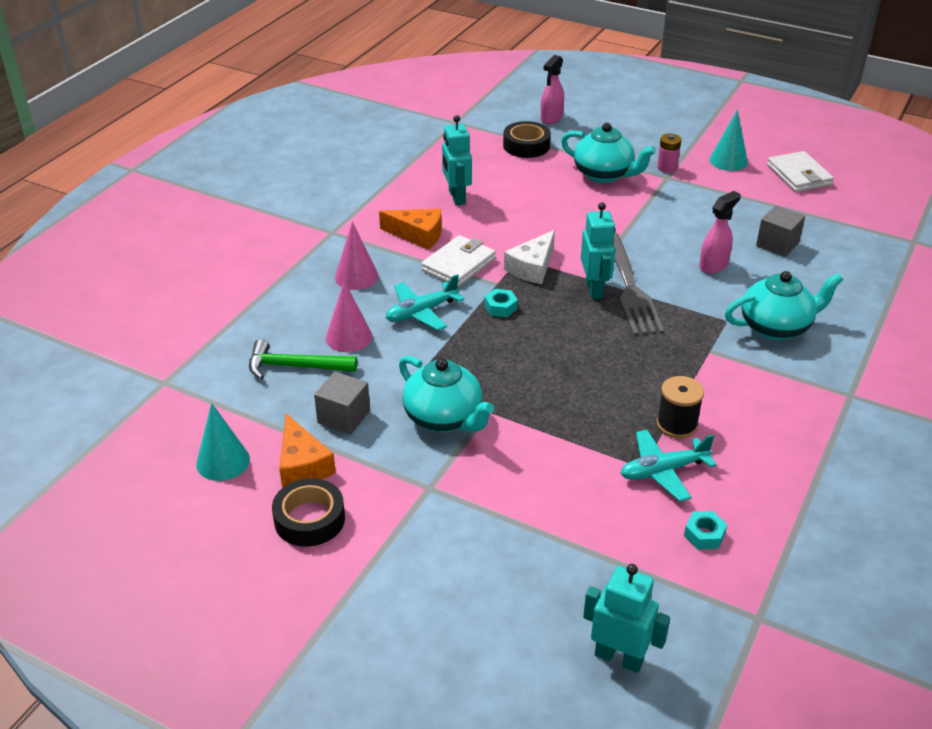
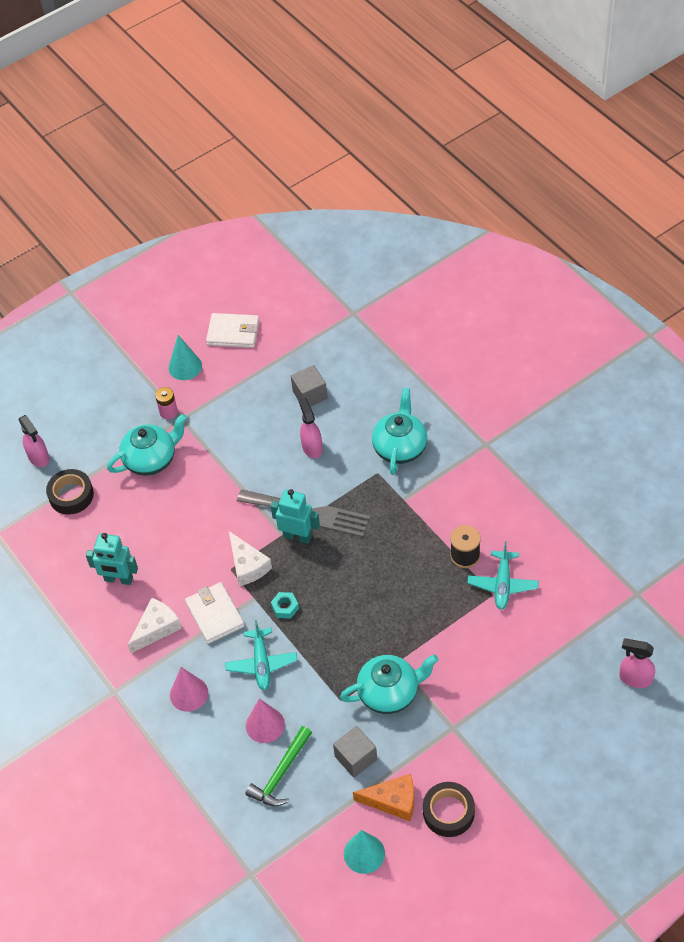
camera: 60 degrees left, 15 degrees up
orange cheese [379,209,442,250] -> white cheese [128,598,182,653]
turquoise robot [583,564,670,673] -> pink spray bottle [619,638,655,688]
turquoise nut [684,511,727,549] -> none

